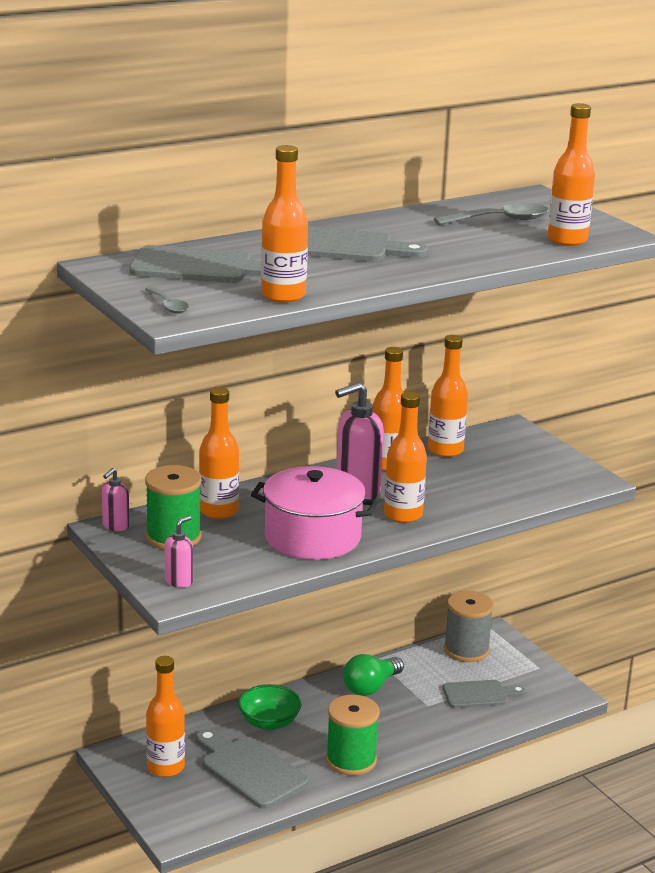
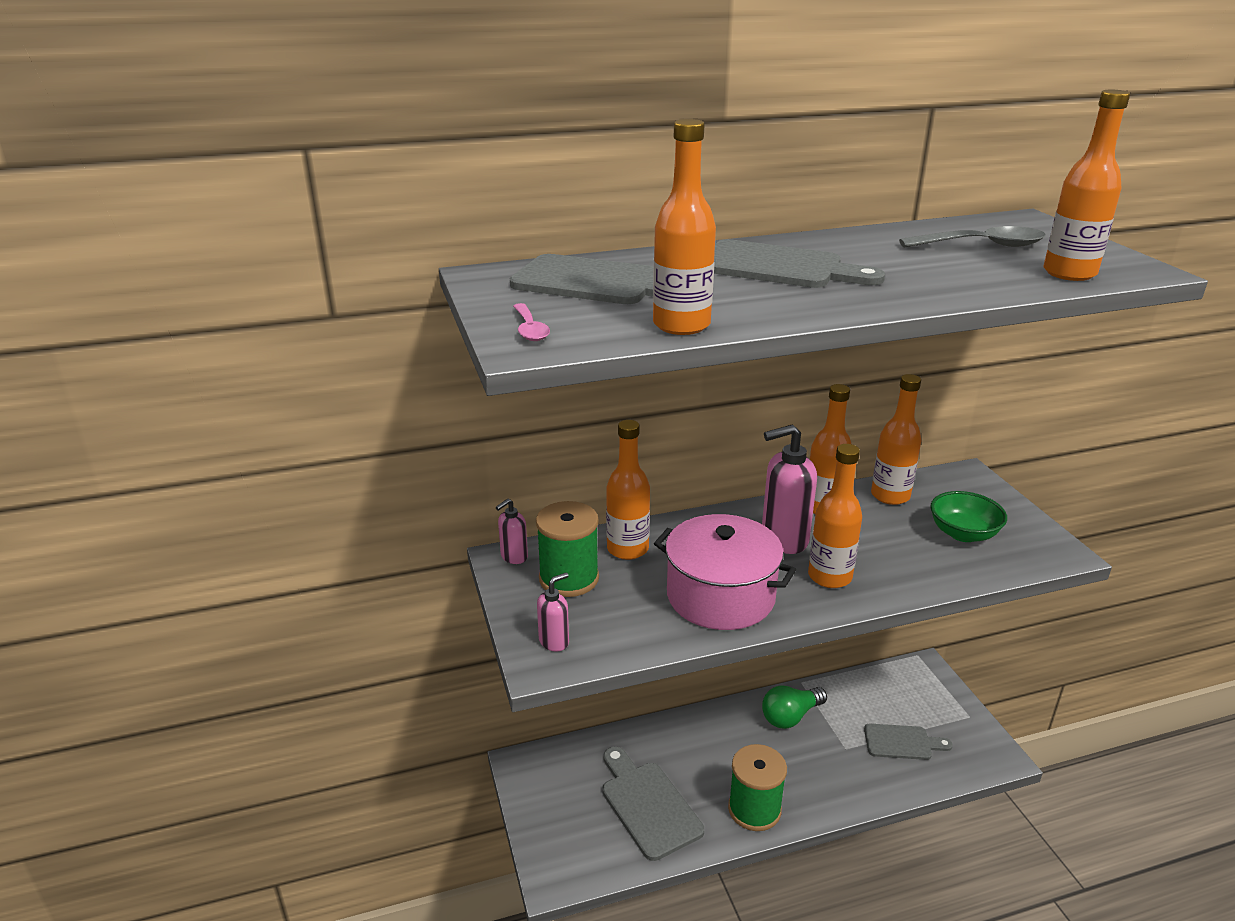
camera: 15 degrees right, 5 degrees up
grey spoon [145,286,189,314] -> pink spoon [513,303,550,341]
orange bottle [146,656,185,777] -> none
green bowl [238,684,302,730] -> green bowl moved to [931,491,1007,542]
grey spool [444,591,494,662] -> none

